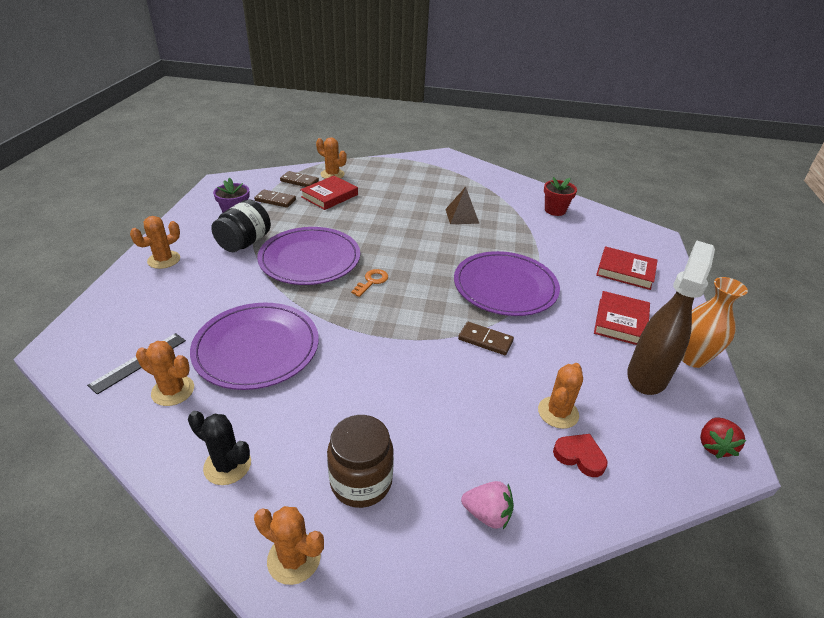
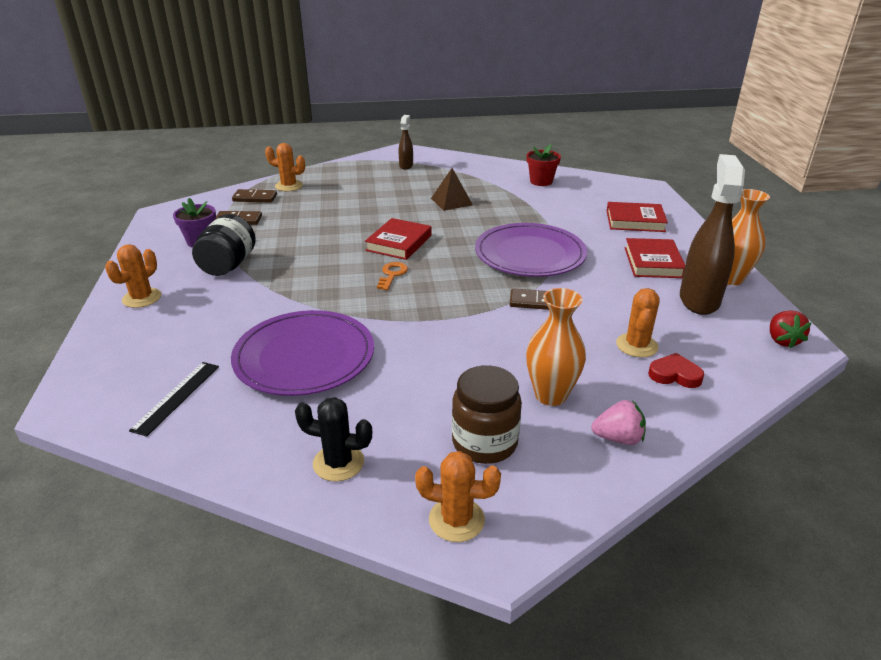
camera: 15 degrees left, 5 degrees down
orange cactus [136,341,194,406] -> none
purple plate [257,227,360,285] -> none
red book [300,176,358,210] -> red book moved to [365,218,431,260]
none -> brown spray bottle [399,115,413,169]
none -> orange vase [526,288,586,406]

